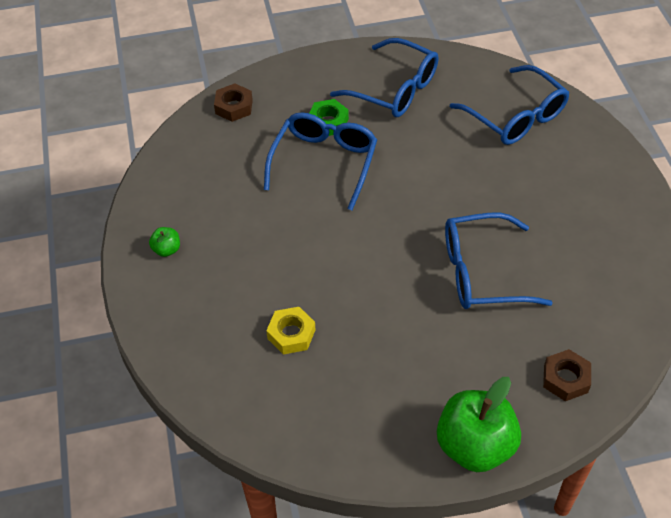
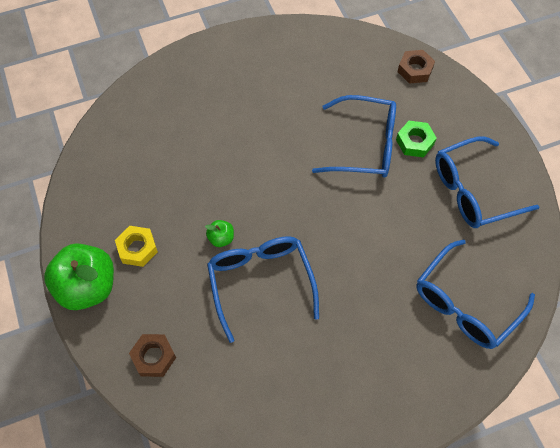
camera: 80 degrees right, 10 degrees up
green apple [149,227,180,257] -> green apple moved to [205,220,234,247]
yellow nut [266,307,316,355] -> yellow nut moved to [115,226,158,267]
blue glasses [330,38,439,117] -> blue glasses turned 45 degrees clockwise [435,137,539,228]

